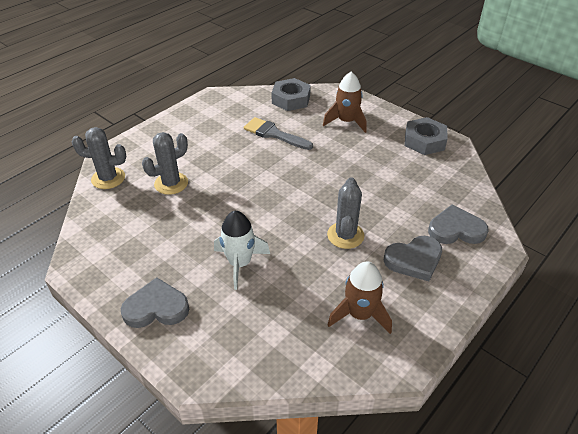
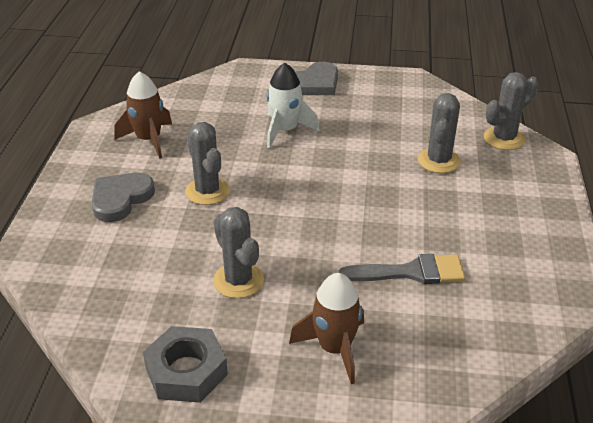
camera: 145 degrees right, 5 degrees down
grey nut [271,78,311,111] -> none
grey heart [428,205,489,244] -> none
none -> grey cactus [213,207,264,298]

